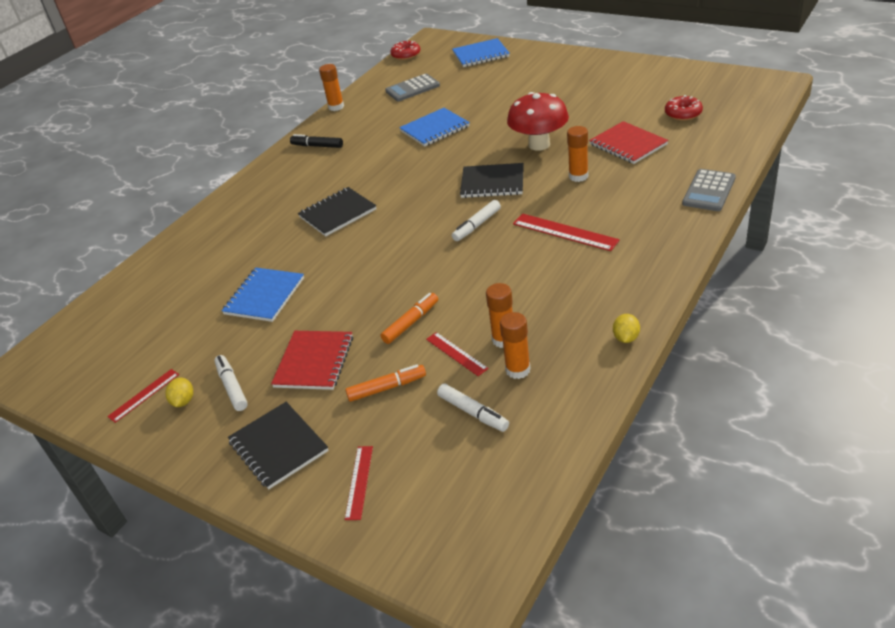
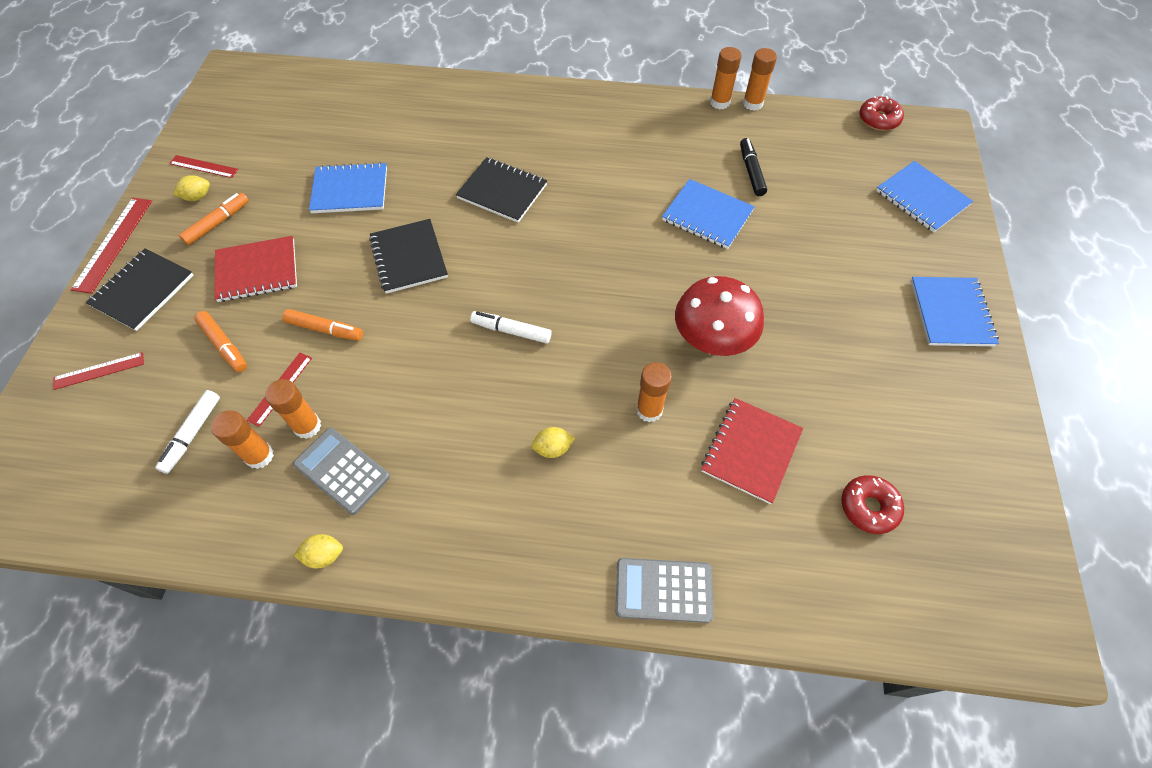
camera: 60 degrees right, 20 degrees up
white marker [214,355,248,411] -> orange marker [179,193,249,245]
black marker [290,134,343,148] -> black marker moved to [740,138,767,196]
grey calculator [385,74,440,101] -> grey calculator moved to [293,428,390,515]
black notebook [460,163,524,198] -> black notebook moved to [369,219,448,294]
red ruler [513,213,620,251] -> red ruler moved to [71,198,152,294]
none -> yellow lemon [531,427,575,458]
none -> orange glue stick [743,48,777,111]
none -> blue notebook [911,277,999,346]

